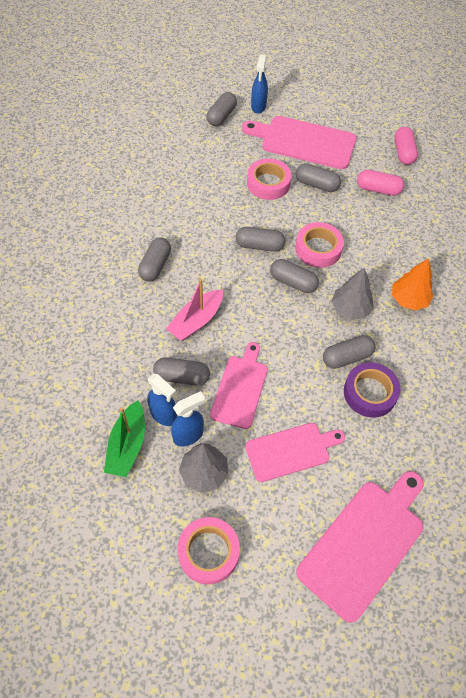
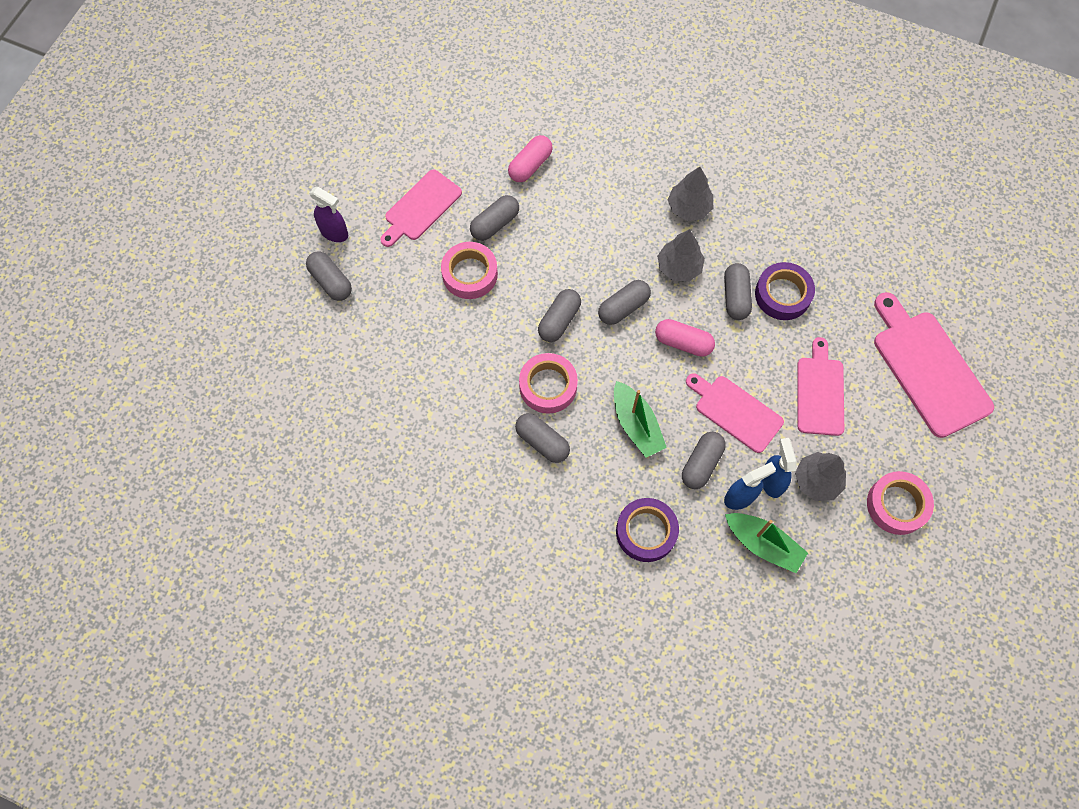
camera: 65 degrees left, 10 degrees up
pink boat [166,279,223,341] -> green boat [614,381,667,457]
pink cutting board [242,116,357,169] -> pink cutting board [380,170,462,247], size x0.65
blue spray bottle [251,55,268,113] -> purple spray bottle [309,187,348,242]
pink tape [295,222,344,268] -> pink tape moved to [519,353,578,414]
orange tree [392,258,434,311] -> grey tree [668,167,713,221]
pink capsule [394,127,418,165] -> pink capsule moved to [655,319,715,357]
none -> purple tape [616,498,679,562]

